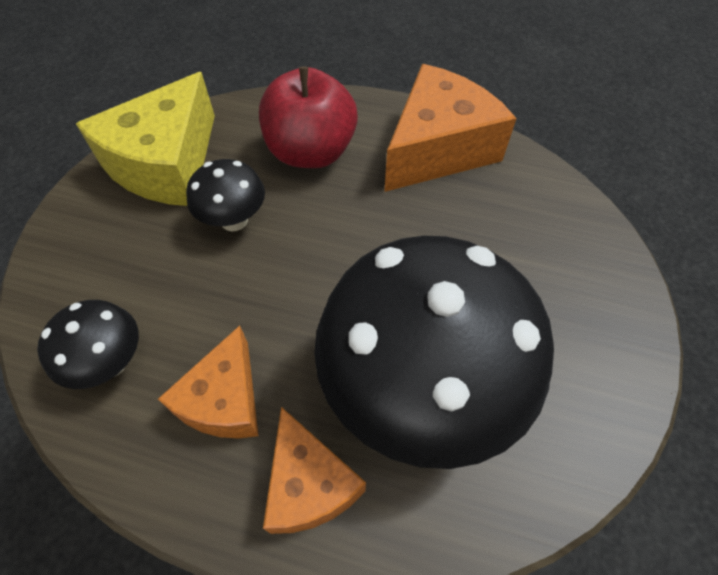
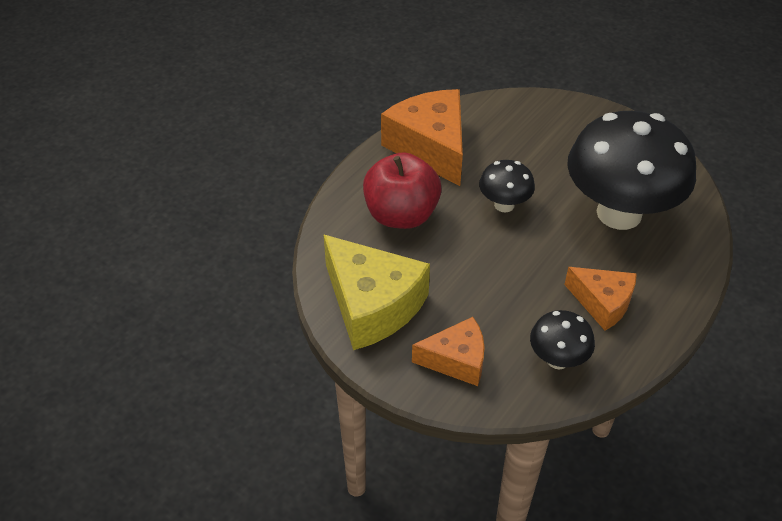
camera: 70 degrees left, 10 degrees down
black mushroom [186,159,265,231] -> black mushroom moved to [479,160,535,212]
orange cheese [263,407,366,534] -> orange cheese moved to [412,317,485,386]

